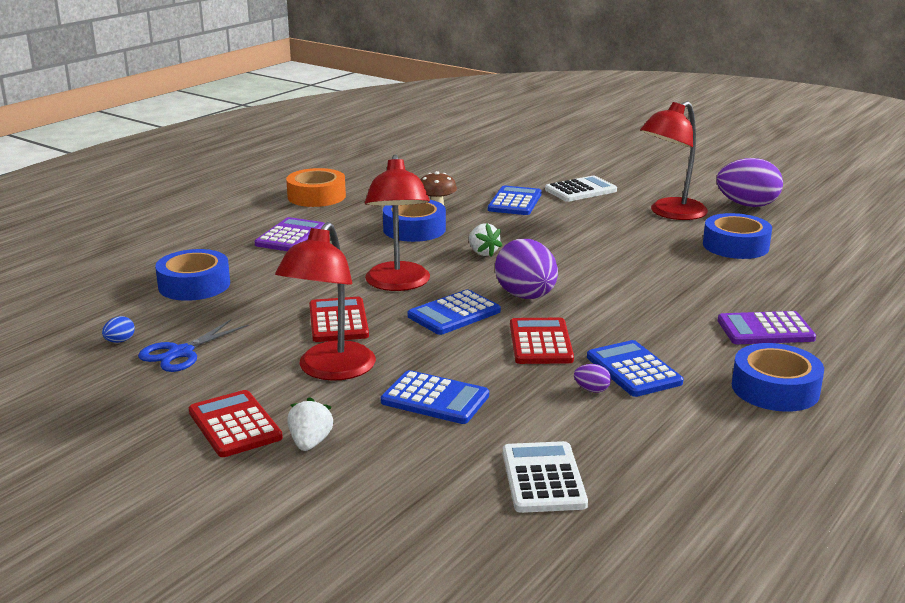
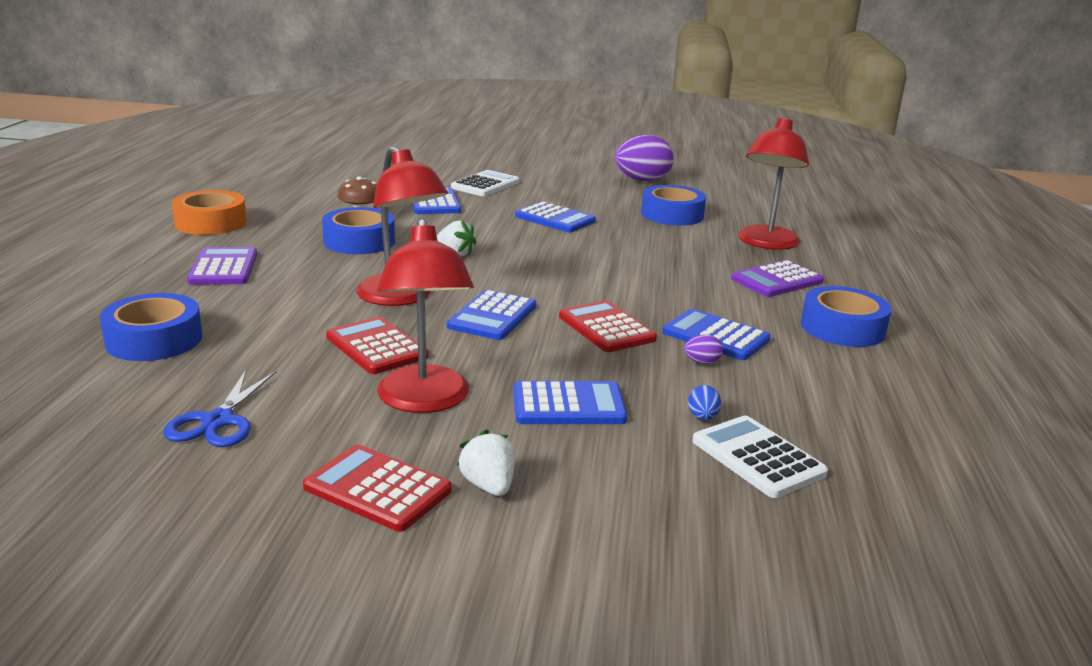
camera: 30 degrees left, 0 degrees up
blue egg [102,316,135,343] -> blue egg moved to [688,385,722,420]
purple egg [495,239,558,299] -> none
red lamp [640,101,708,220] -> red lamp moved to [738,117,809,250]
none -> blue calculator [515,202,596,233]

